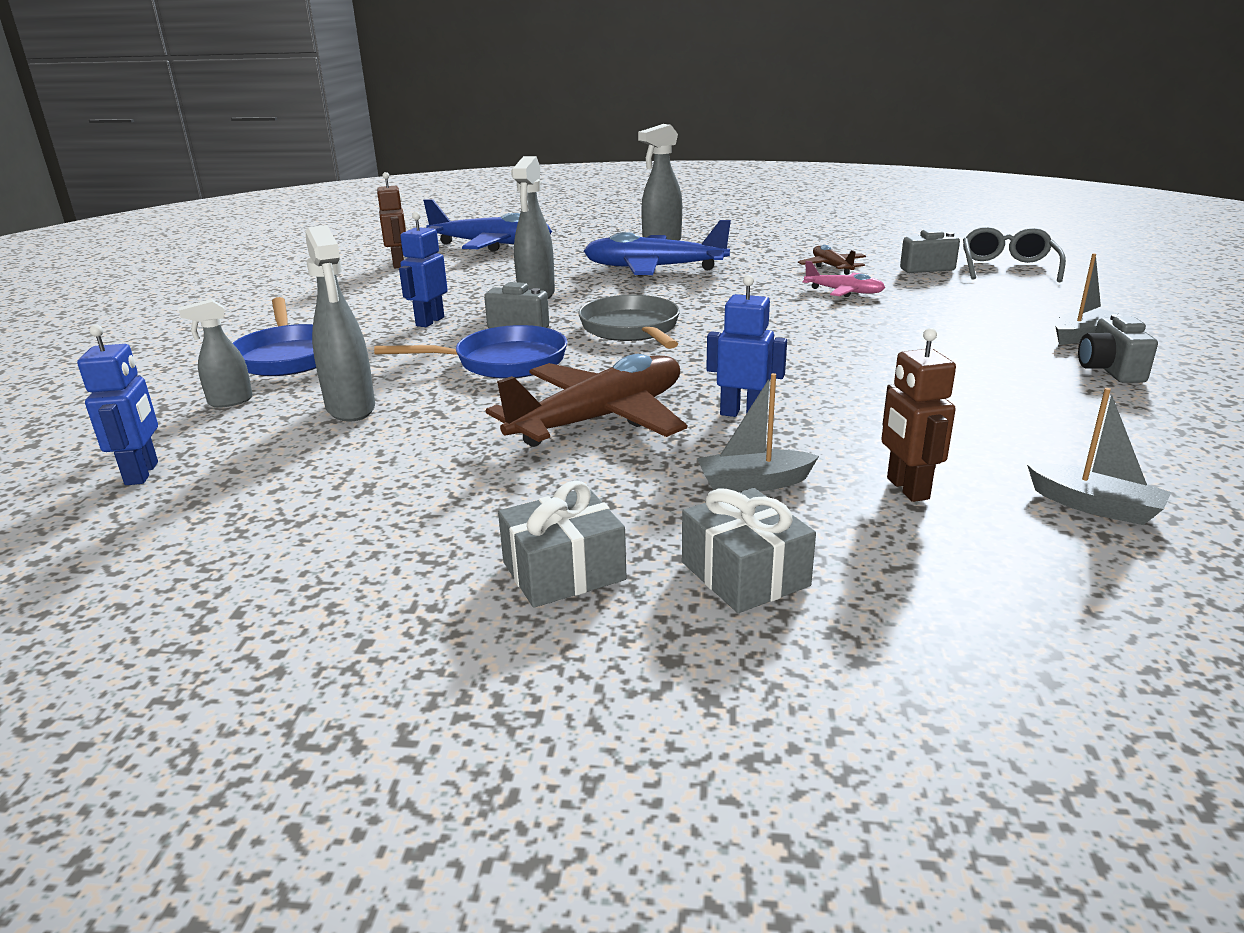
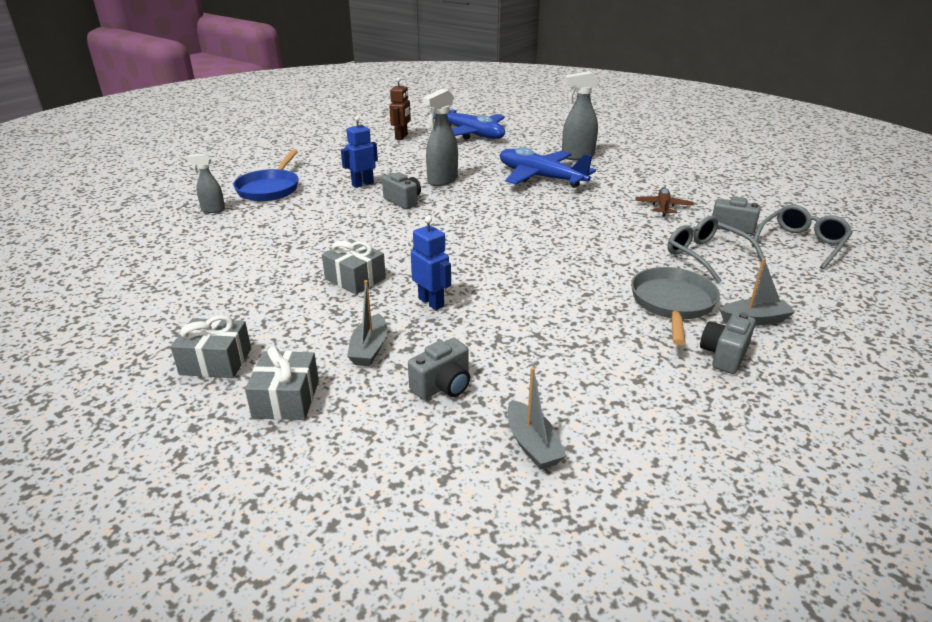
camera: 30 degrees right, 5 degrees up
blue robot [77,324,158,485] -> none
grey spray bottle [305,225,375,421] -> none
blue pan [374,325,567,379] -> none
brown plane [486,354,687,447] -> grey gift [322,240,386,294]
grey pan [578,295,680,349] -> grey pan moved to [631,267,720,346]
grey boat [697,373,819,492] -> grey boat turned 105 degrees counterclockwise [347,280,387,366]
pink plane [803,261,885,297] -> none
brown robot [881,328,956,502] -> grey camera [408,338,470,400]
none -> grey glasses [668,216,766,283]

